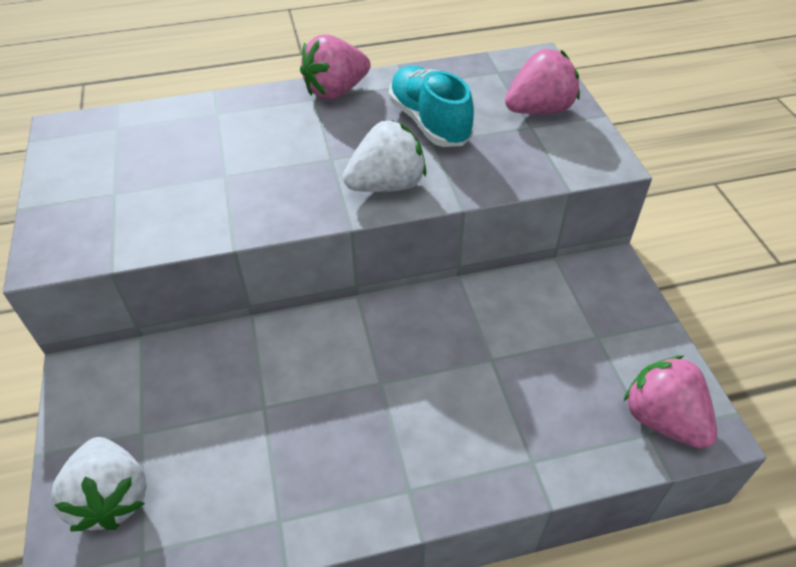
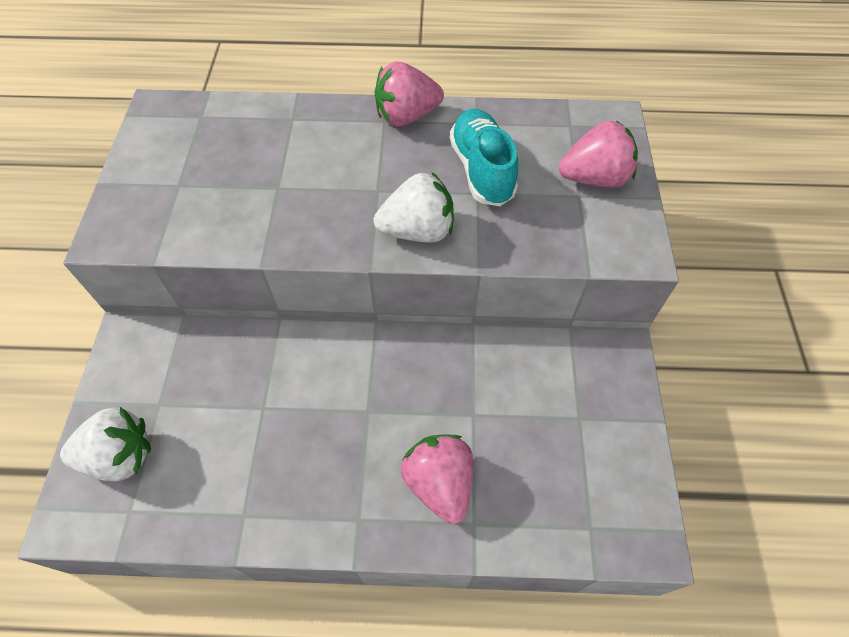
camera: 15 degrees right, 10 degrees up
white strawberry [51,437,147,532] -> white strawberry turned 90 degrees counterclockwise [60,407,151,482]
pink strawberry [623,355,717,449] -> pink strawberry moved to [401,434,473,524]

